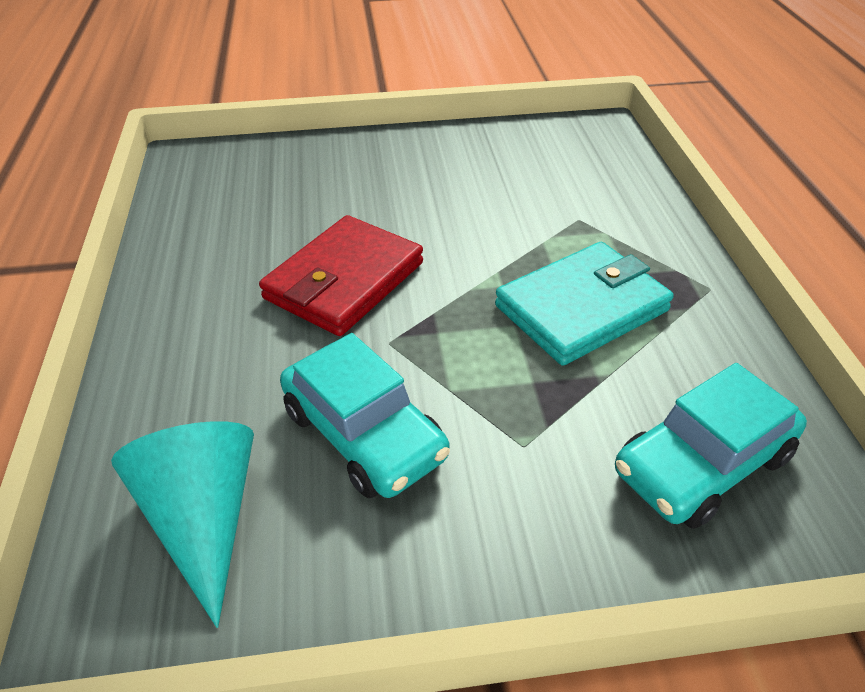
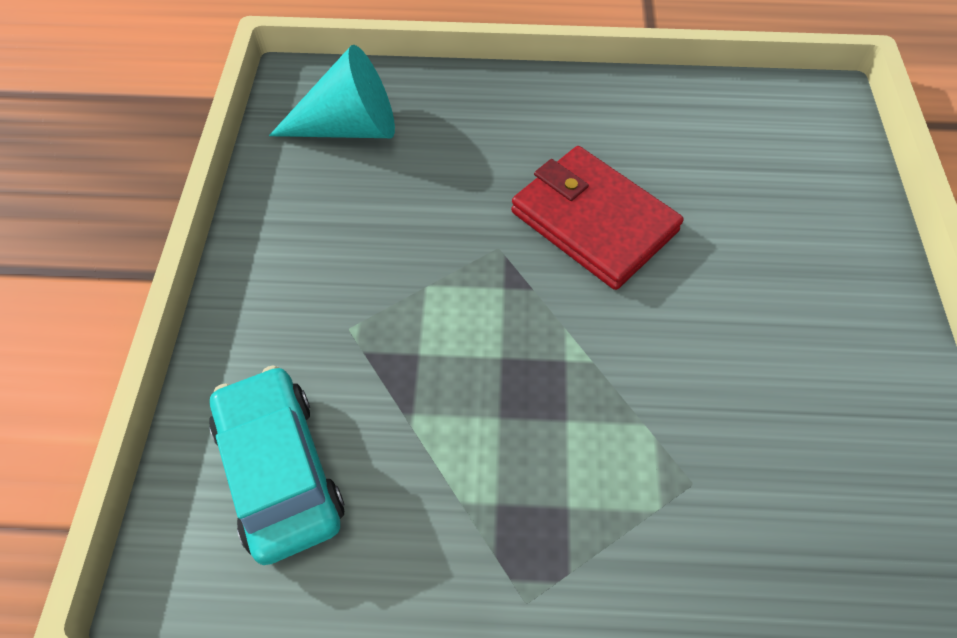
camera: 100 degrees right, 15 degrees up
turquoise car [280,333,450,498] -> none
turquoise wallet [495,242,674,366] -> none

